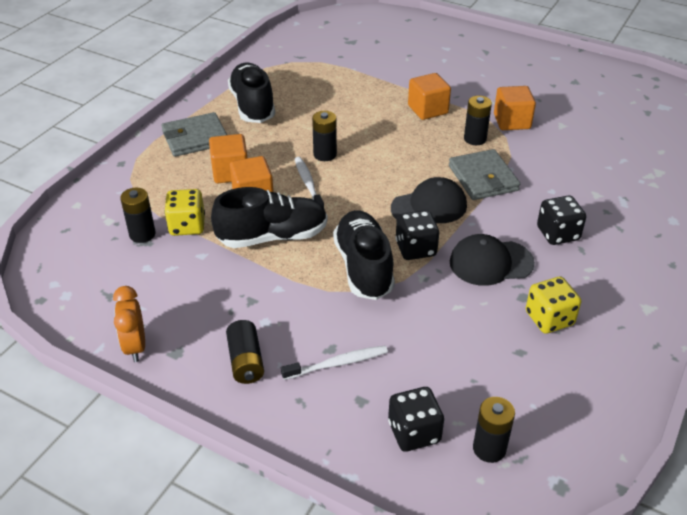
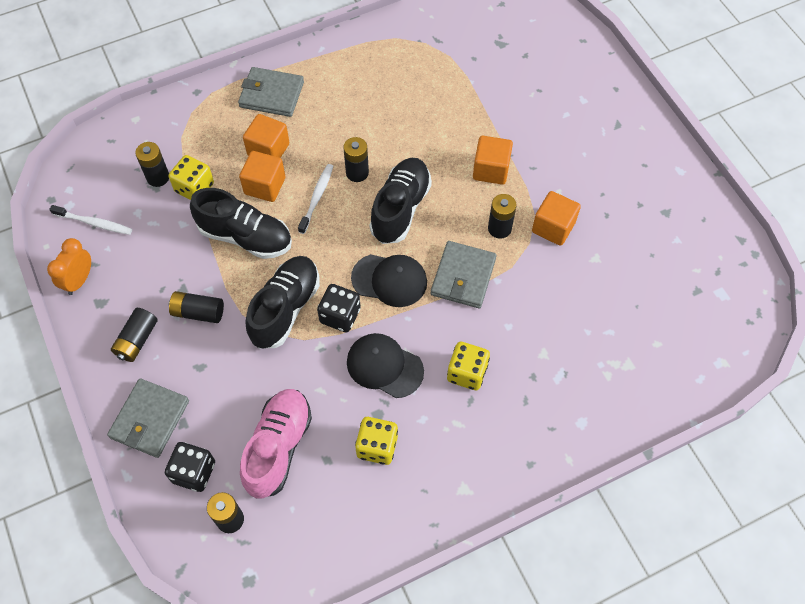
camera: 35 degrees right, 20 degrees up
black shoe [228,63,275,123] -> black shoe moved to [369,158,432,244]
white toothbrush [281,346,388,380] -> white toothbrush moved to [49,205,132,235]
black dice [537,195,586,245] -> yellow dice [447,342,490,390]
none -> grey wallet [107,378,189,458]
none -> black battery [169,291,224,323]
none -> pink shoe [240,389,312,499]

